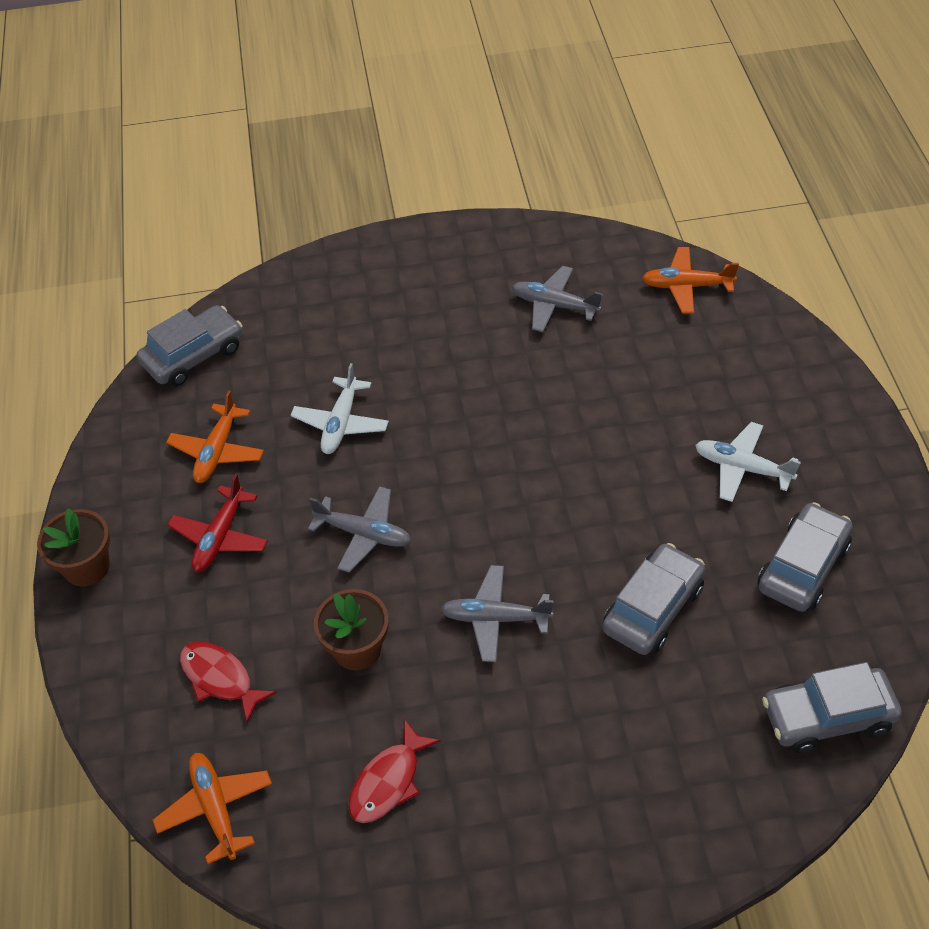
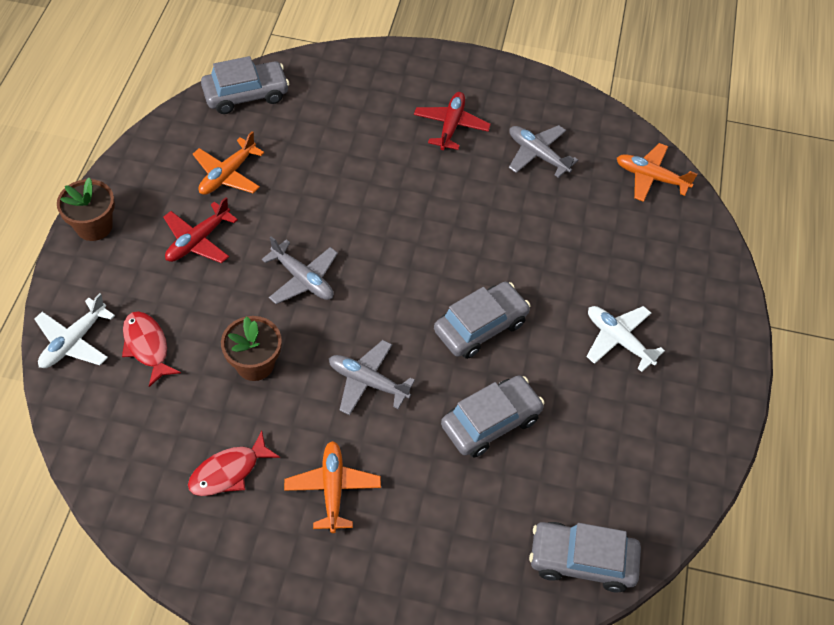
camera: 15 degrees right, 5 degrees up
orange plane [153,753,272,864] -> orange plane moved to [284,441,381,533]
white plane [291,363,389,454] -> white plane moved to [34,293,115,368]
grey car [758,502,853,612] -> grey car moved to [434,282,531,359]
none -> red plane [414,92,491,150]

